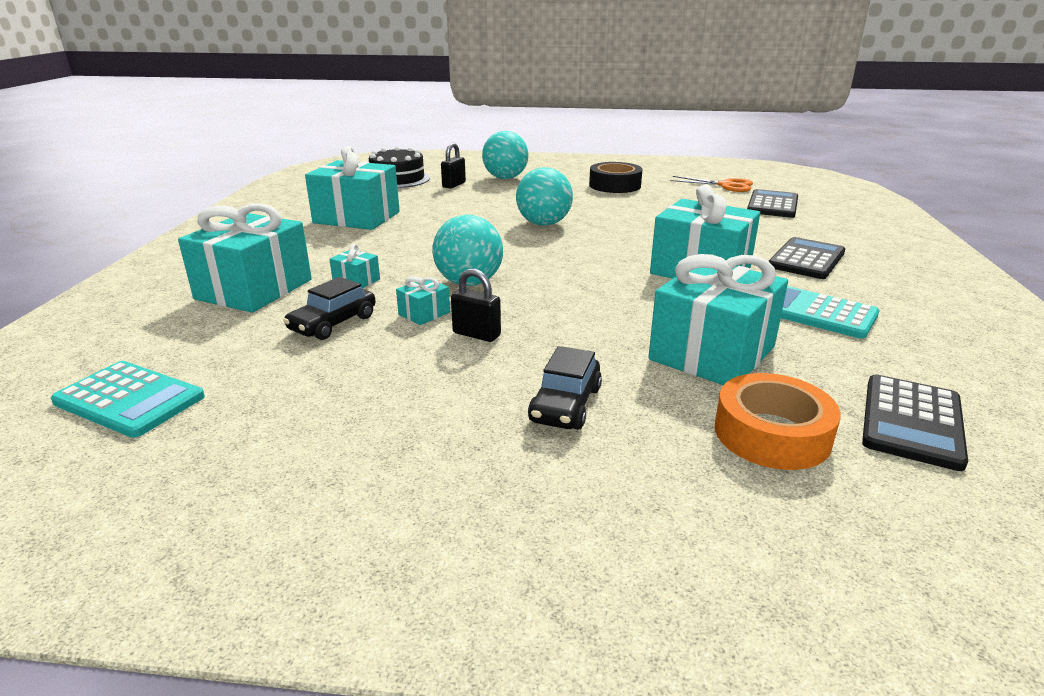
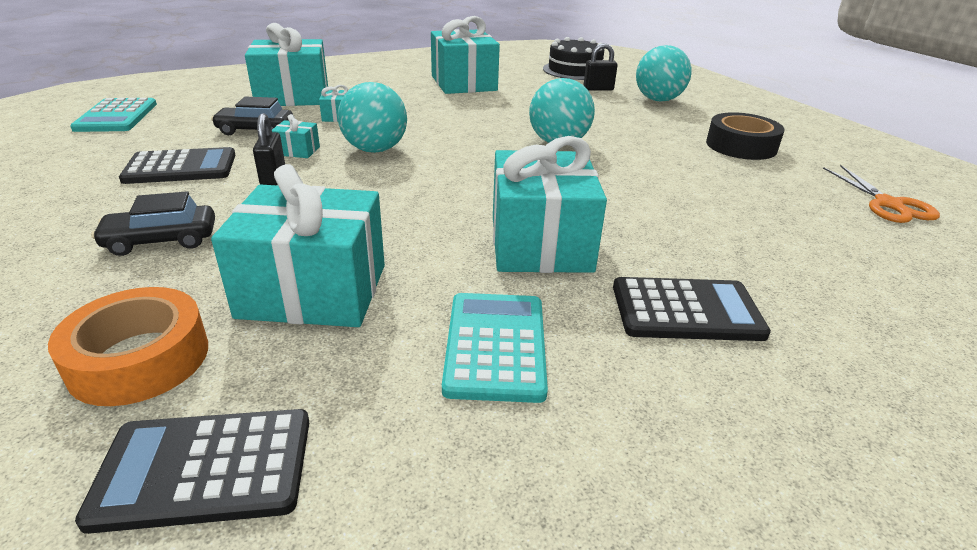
camera: 55 degrees right, 5 degrees up
black calculator [747,189,798,218] -> black calculator moved to [119,147,235,184]

